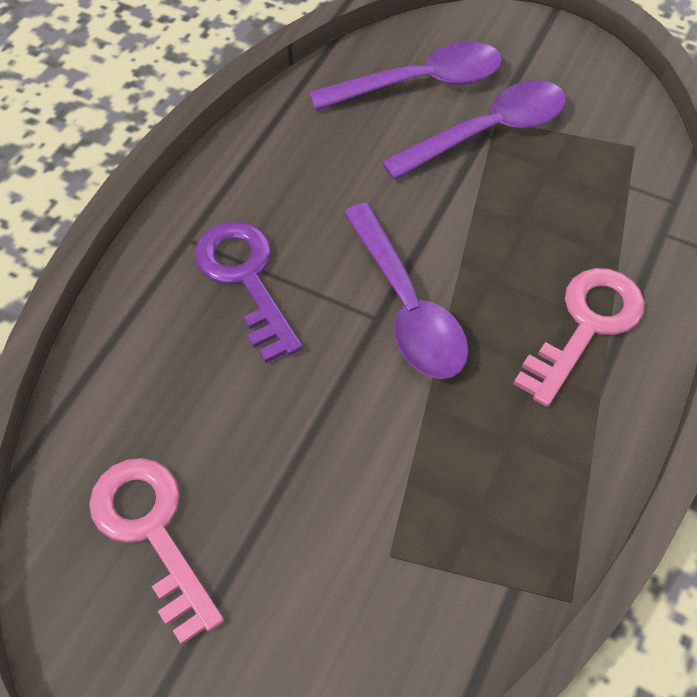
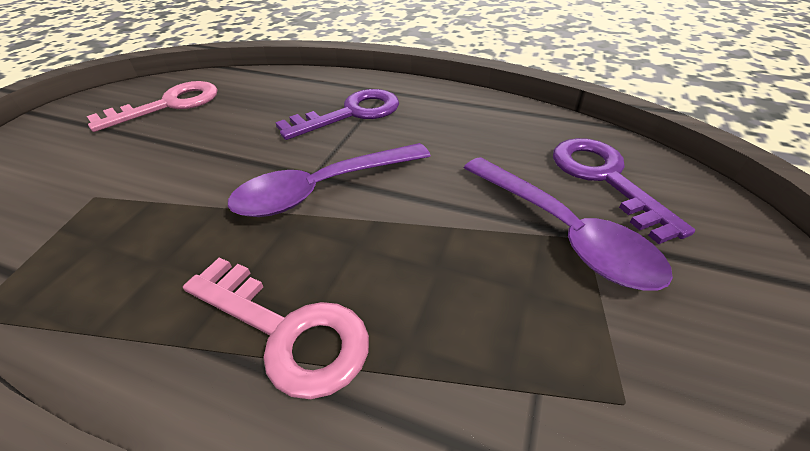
camera: 85 degrees right, 15 degrees down
purple spoon [309,41,502,110] -> purple key [553,138,695,244]

